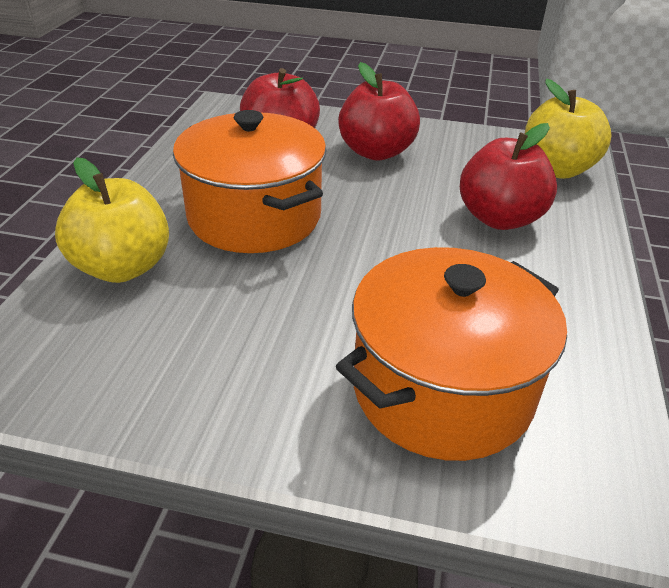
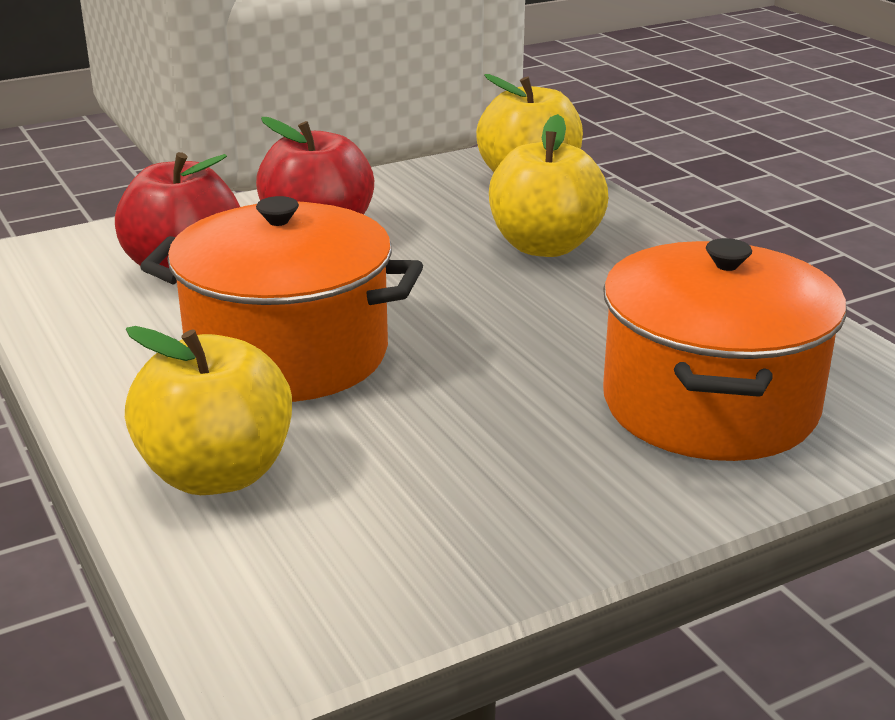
camera: 40 degrees left, 10 degrees down
red apple [460,123,557,230] -> yellow apple [489,114,608,257]

